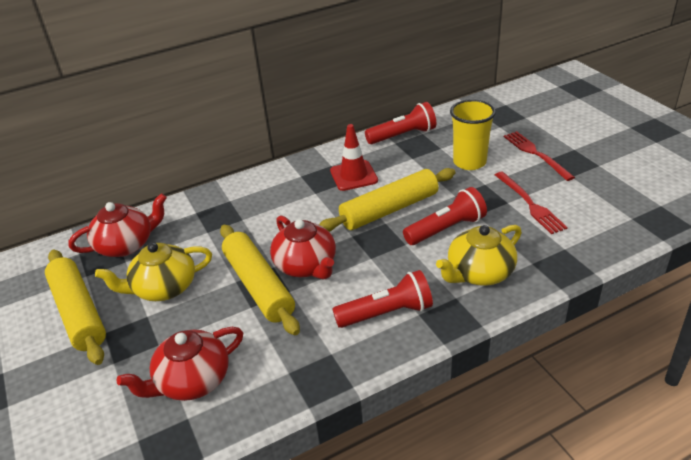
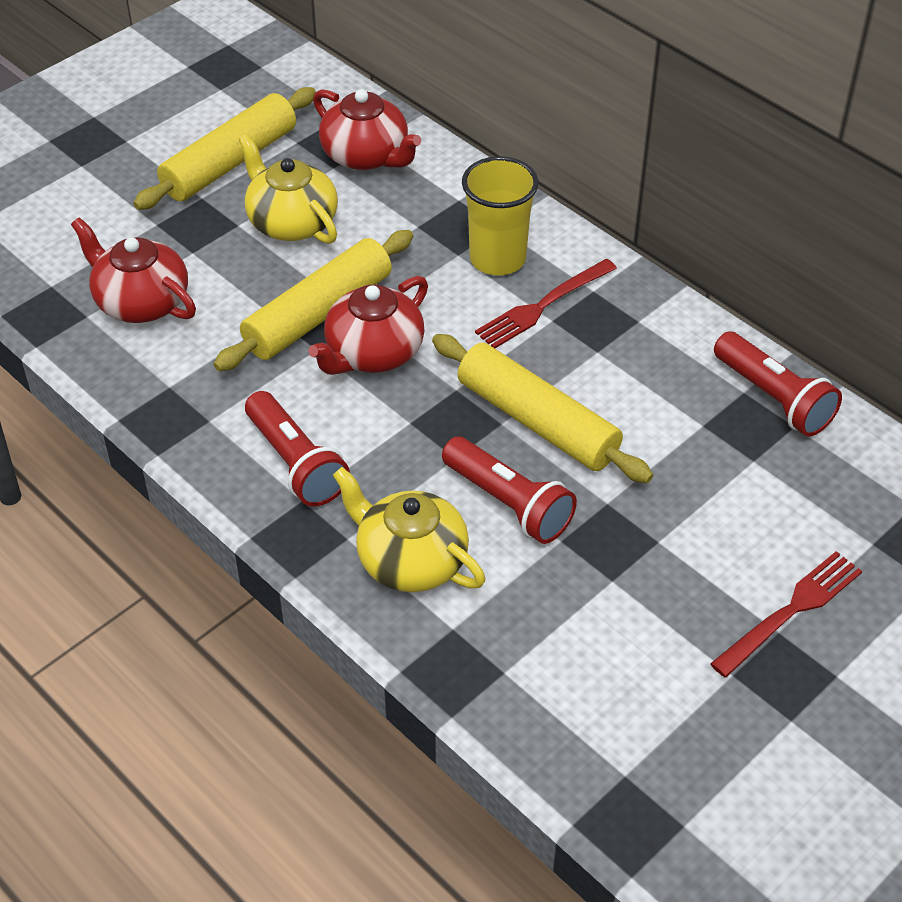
camera: 70 degrees right, 10 degrees up
red traffic cone [330,124,378,191] -> none
yellow cup [450,99,496,170] -> yellow cup moved to [462,156,538,275]
red fork [495,171,568,234] -> red fork moved to [475,259,617,348]

